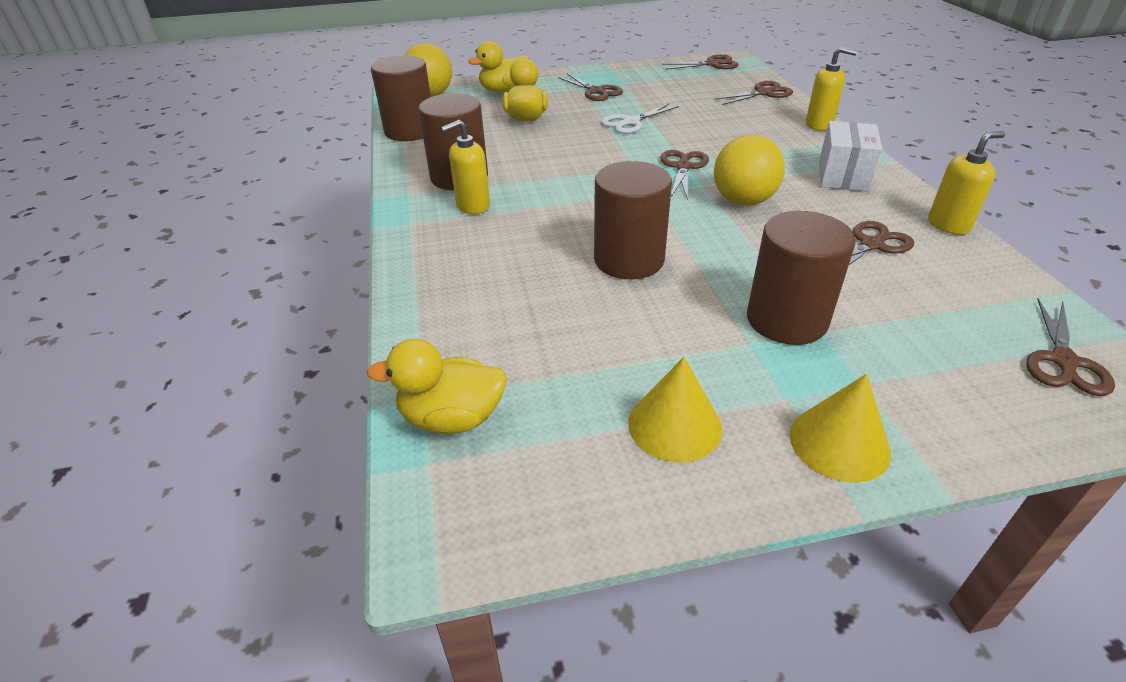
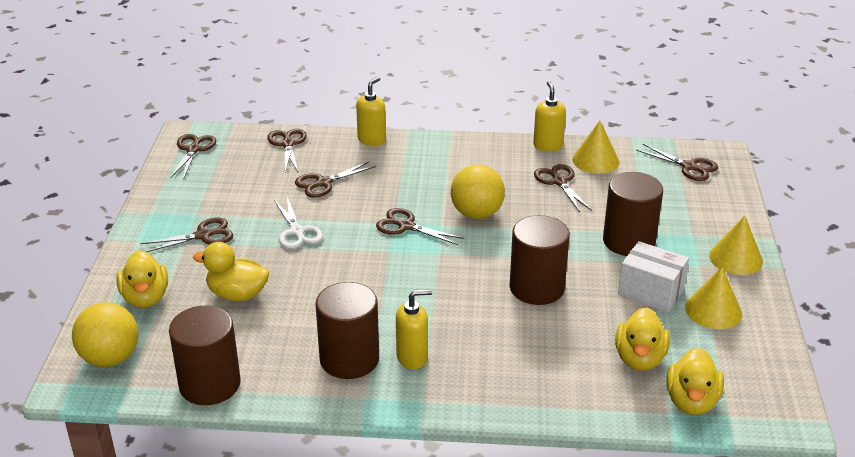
camera: 75 degrees left, 5 degrees down
yellow soap dispenser [441,120,490,214] -> yellow soap dispenser turned 90 degrees counterclockwise [396,289,432,369]
white box [819,121,883,192] -> white box moved to [618,241,689,312]
none -> brown scissors [295,161,376,198]
none -> yellow cone [572,121,619,174]
none -> yellow duck [615,307,670,371]

